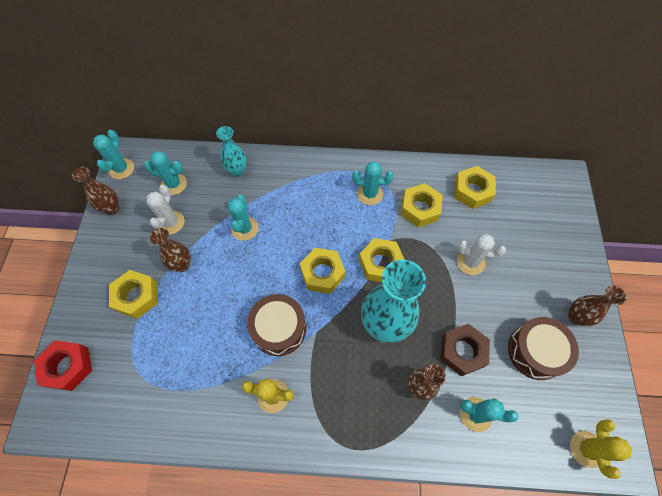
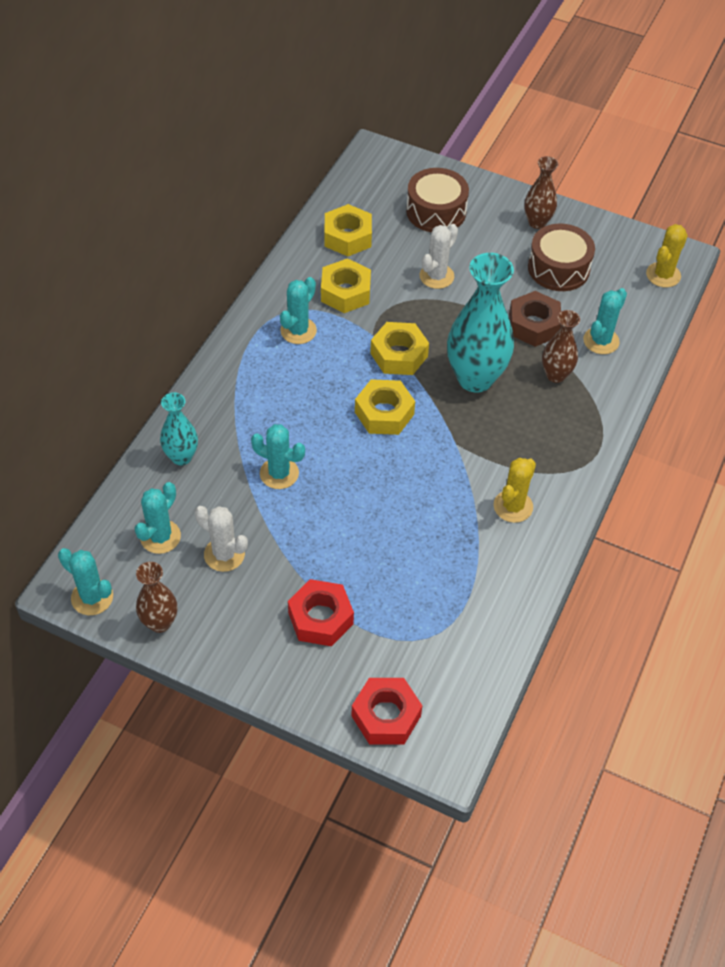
camera: 70 degrees left, 10 degrees down
yellow nut [109,270,158,319] -> red nut [288,579,354,646]
brown vase [150,228,191,272] -> none
brown drum [247,294,306,356] -> brown drum moved to [406,168,469,232]
yellow cactus [570,420,632,479] -> yellow cactus turned 75 degrees counterclockwise [646,224,688,287]

